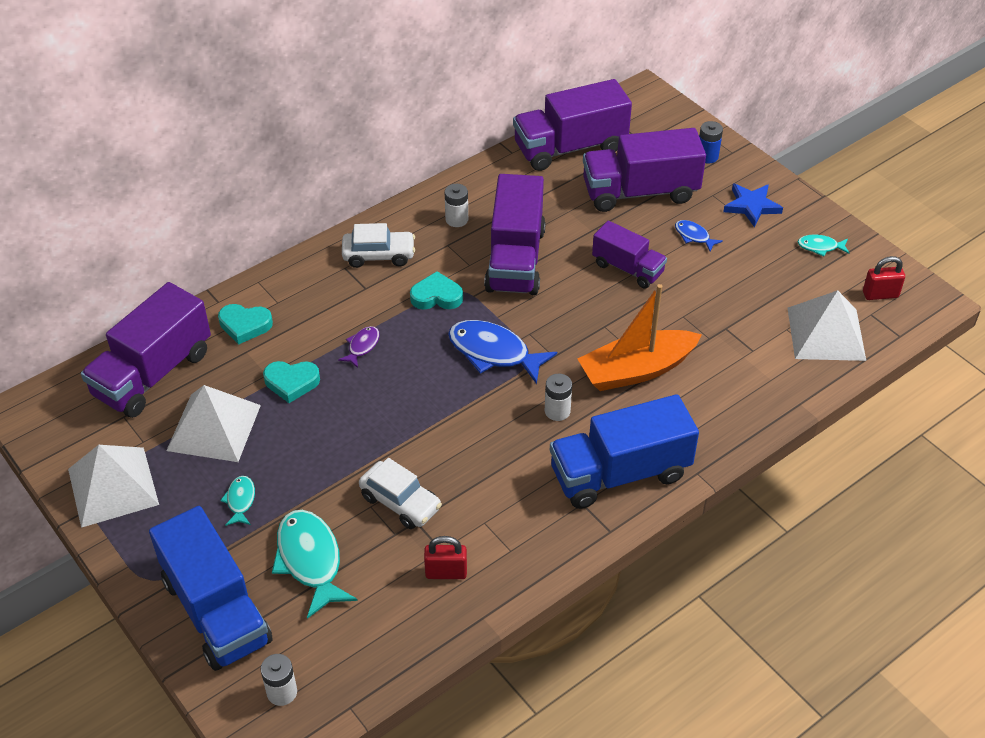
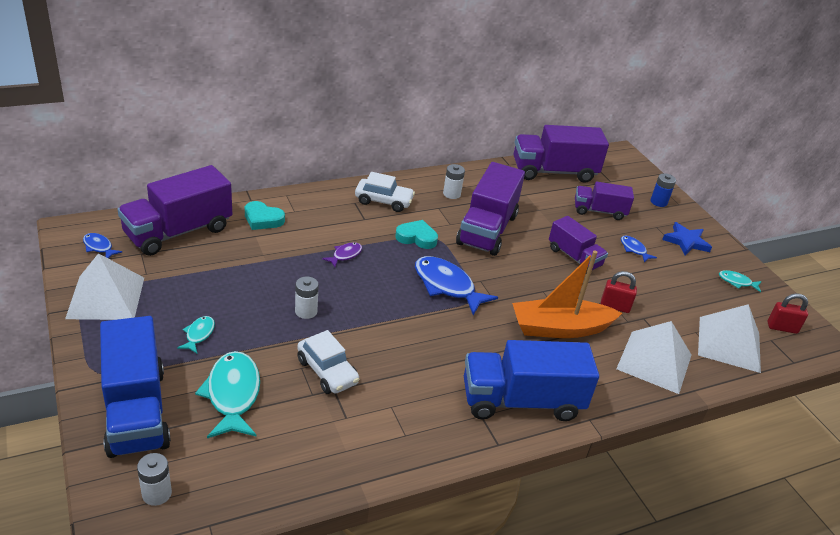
camera: 10 degrees right, 10 degrees down
white pyramid [166,385,261,462] -> white pyramid moved to [616,321,692,394]
turquoise heart [263,361,320,403] -> none
red padlock [424,536,467,579] -> red padlock moved to [601,271,637,313]
white battery [545,373,572,421] -> white battery moved to [295,277,319,319]
purple truck [583,128,706,212] -> purple truck [575,182,634,220], size x0.60
none -> blue fish [83,233,123,258]

